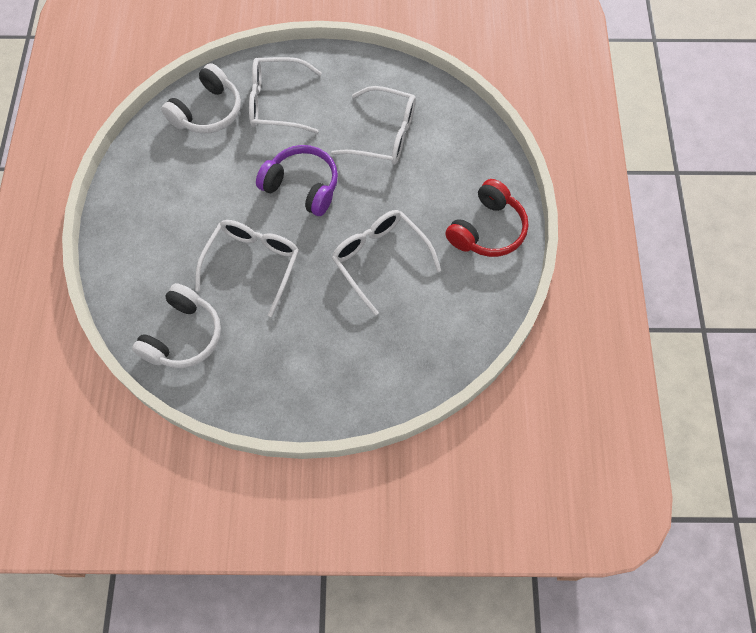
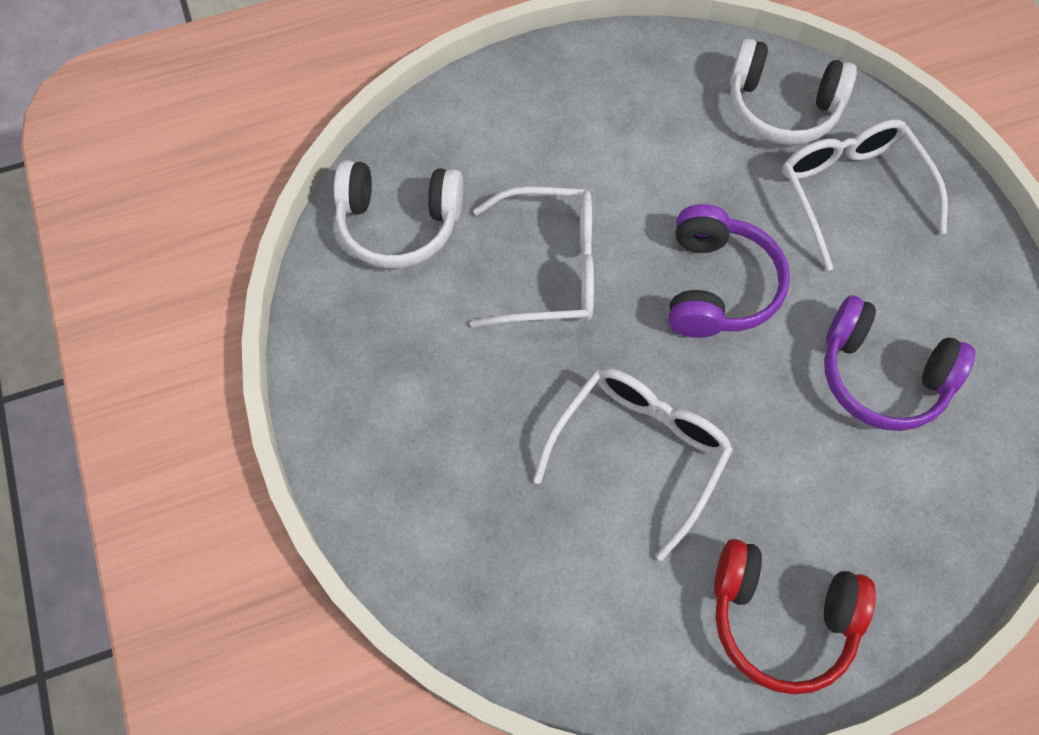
camera: 70 degrees right, 0 degrees up
white glasses [331,86,416,165] -> purple headphones [824,295,976,431]

